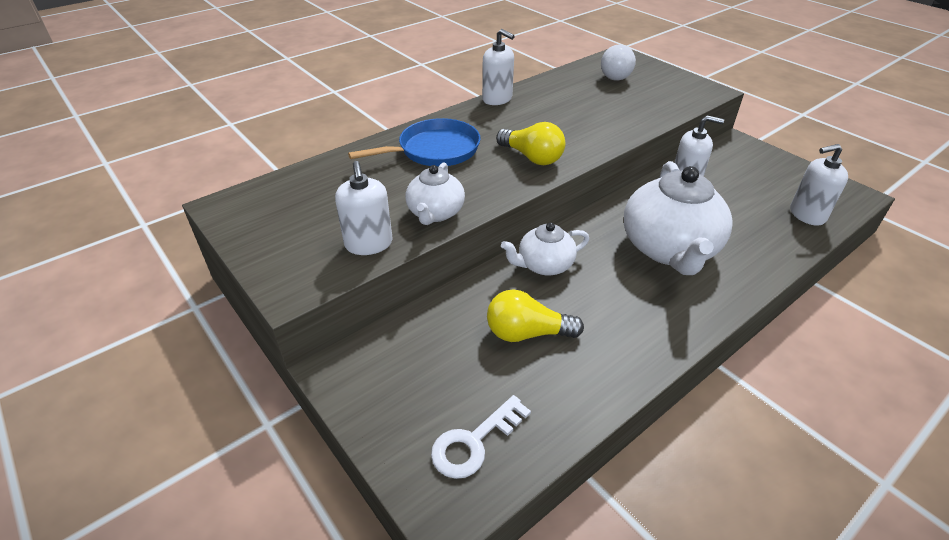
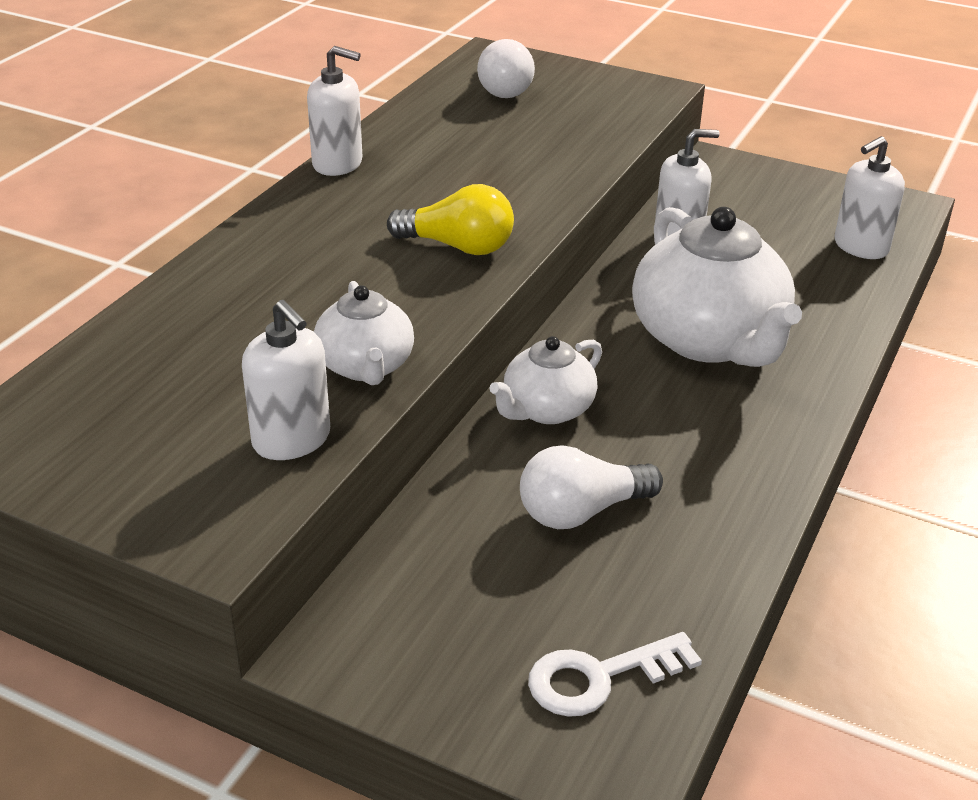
camera: 25 degrees left, 5 degrees down
blue pan [348,118,481,167] -> none
white key [431,395,531,479] -> white key turned 45 degrees clockwise [528,632,702,717]
yellow light bulb [487,290,584,342] -> white light bulb [520,445,663,529]

